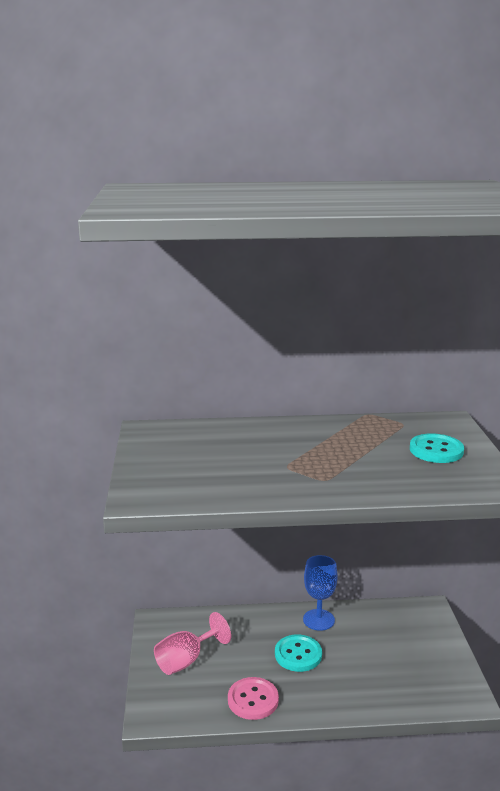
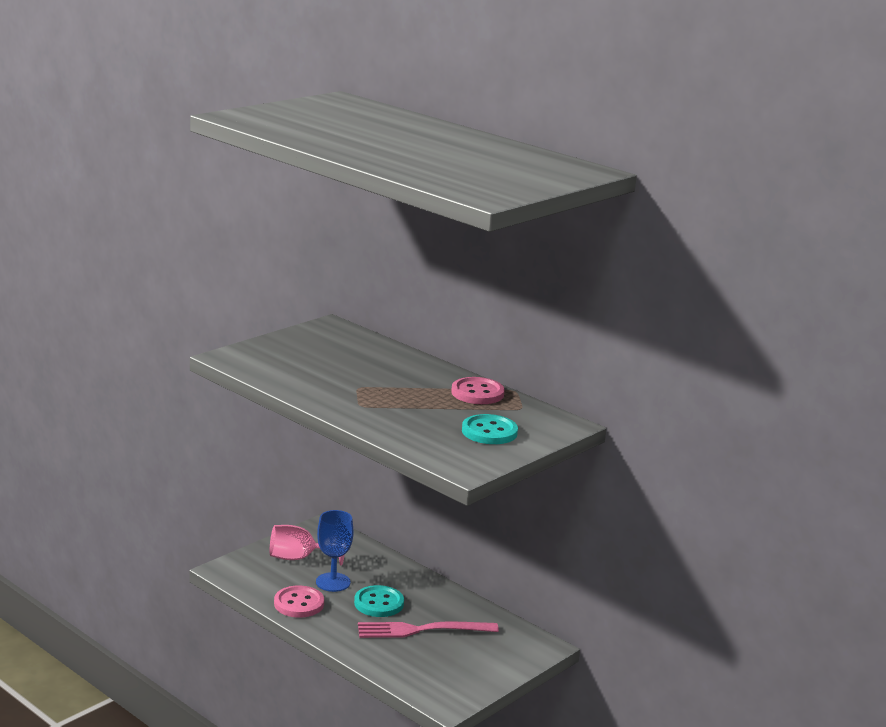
camera: 45 degrees right, 0 degrees up
blue goblet [303,555,338,631] -> blue goblet moved to [316,510,354,592]
none -> pink fork [358,622,499,638]
none -> pink button [451,377,505,404]

